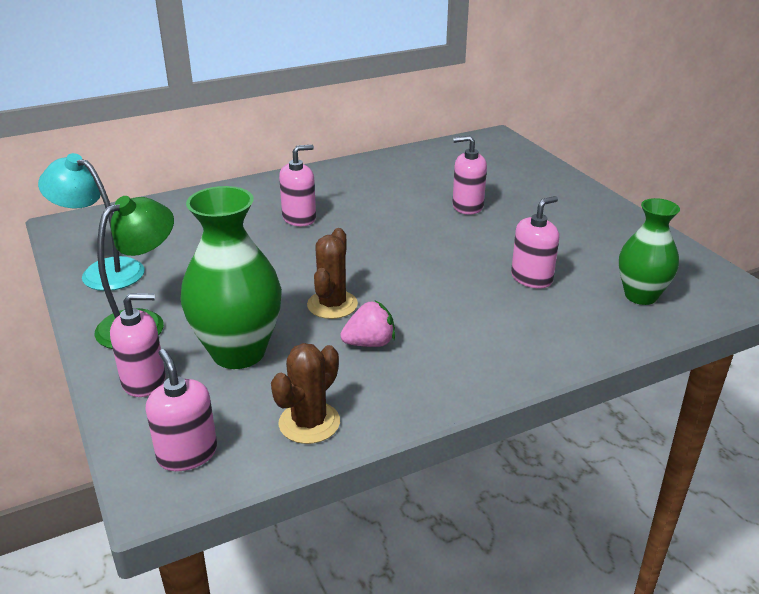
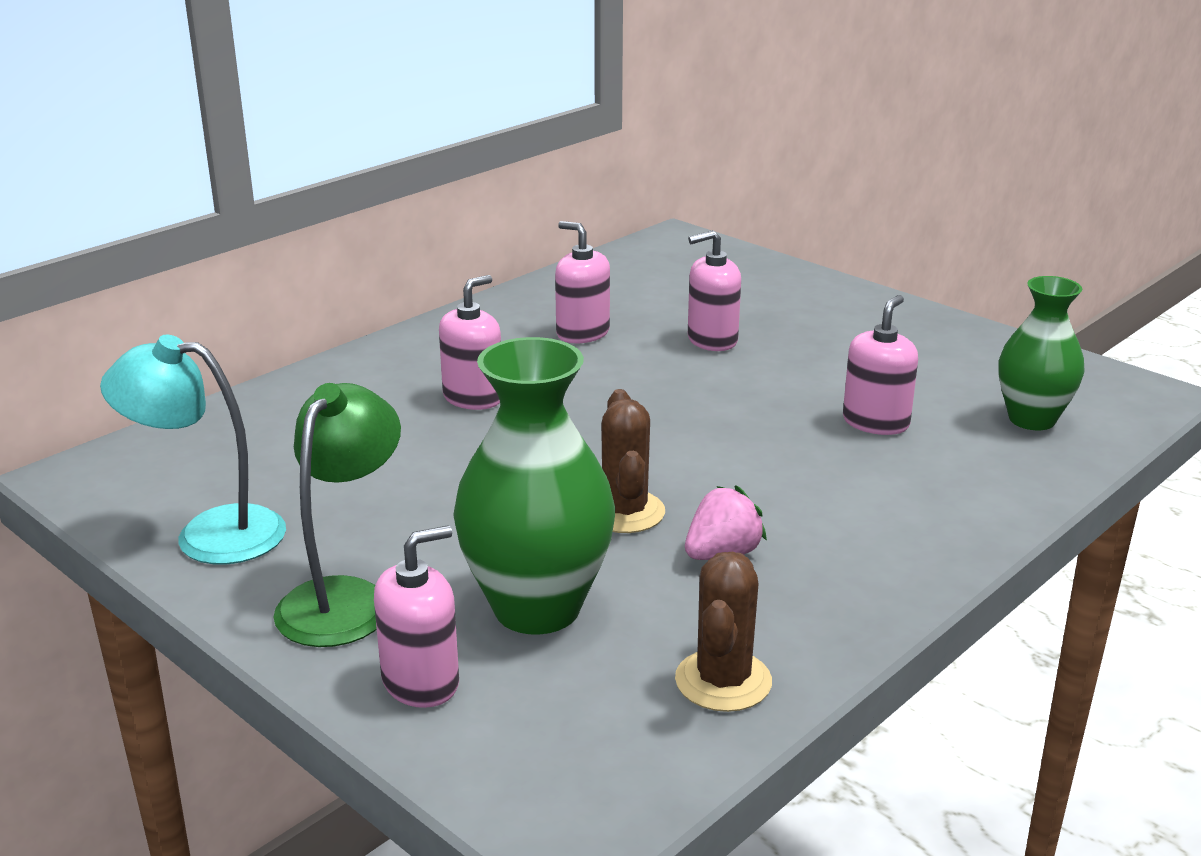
camera: 20 degrees left, 5 degrees down
pink soap dispenser [146,349,217,471] -> pink soap dispenser moved to [555,221,610,343]

